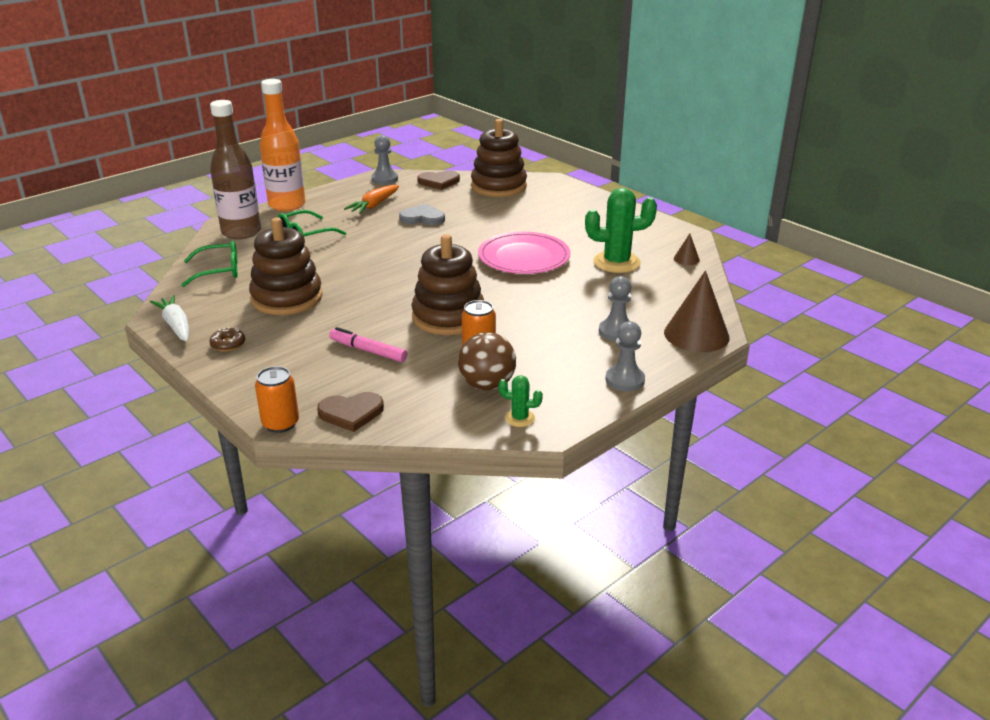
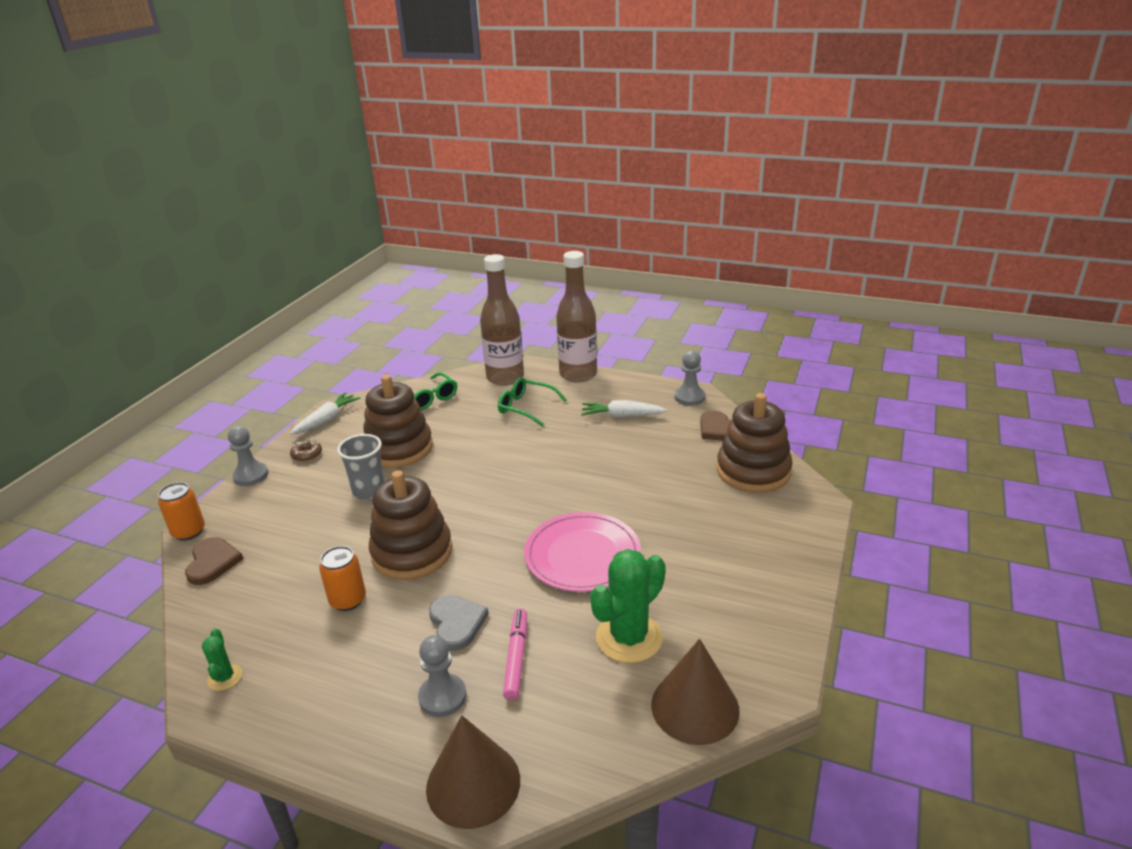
camera: 65 degrees right, 0 degrees up
orange bottle [260,79,306,211] -> brown bottle [556,251,597,382]
brown heart [317,392,384,432] -> brown heart turned 150 degrees counterclockwise [185,537,243,585]
pink marker [329,327,407,362] -> pink marker moved to [503,608,527,701]
orange carrot [344,185,399,214] -> white carrot [581,400,667,418]
grey heart [399,204,445,225] -> grey heart moved to [429,595,489,651]
brown ball [458,332,516,390] -> none
green cactus [585,188,657,273] -> green cactus turned 75 degrees clockwise [590,549,666,663]
grey pawn [605,321,645,391] -> grey pawn moved to [228,426,268,486]
brown cone [674,233,700,265] -> brown cone [651,639,740,745], size x2.18
none -> grey cup [337,434,384,500]

